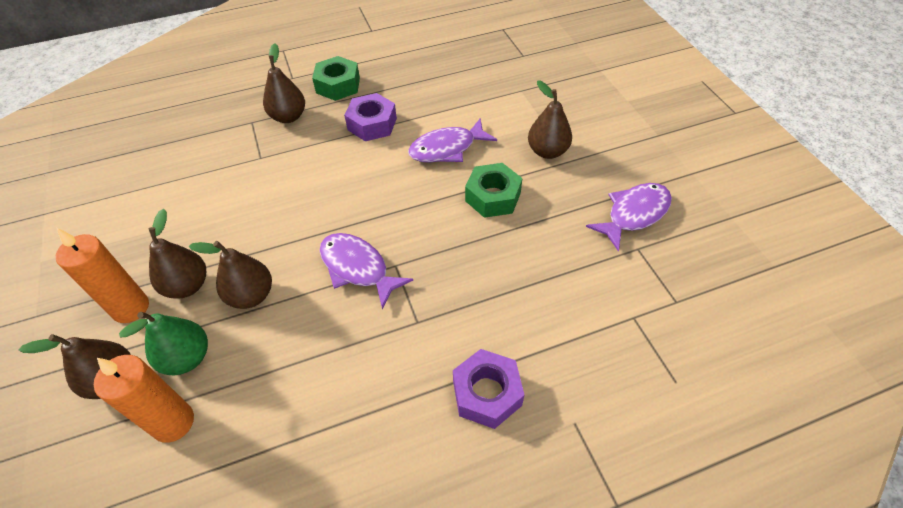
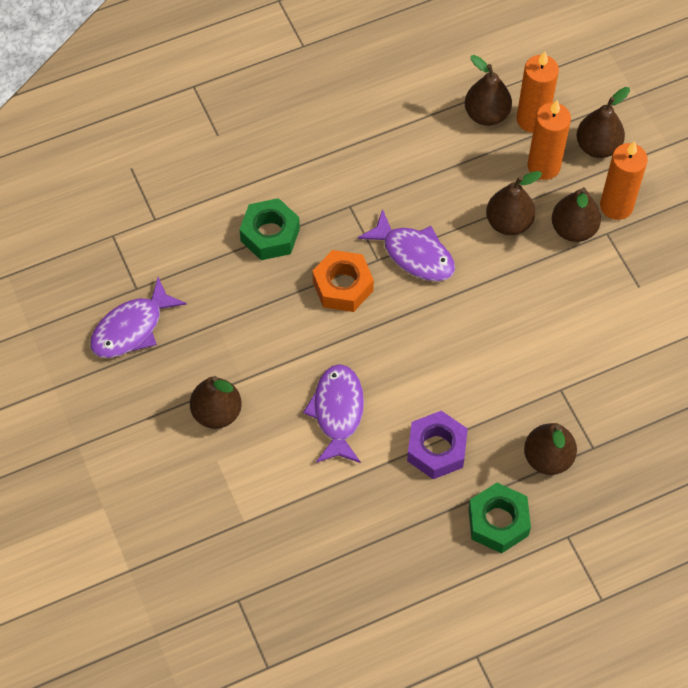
camera: 175 degrees right, 10 degrees up
green pear [119,312,208,375] -> orange candle [527,100,571,180]
purple fish [408,119,497,162] -> purple fish turned 60 degrees counterclockwise [303,364,364,463]
purple nut [453,349,524,429] -> none
green nut [465,163,522,218] -> green nut moved to [239,198,300,260]
none -> orange nut [312,250,374,312]
none -> brown pear [465,55,512,126]

